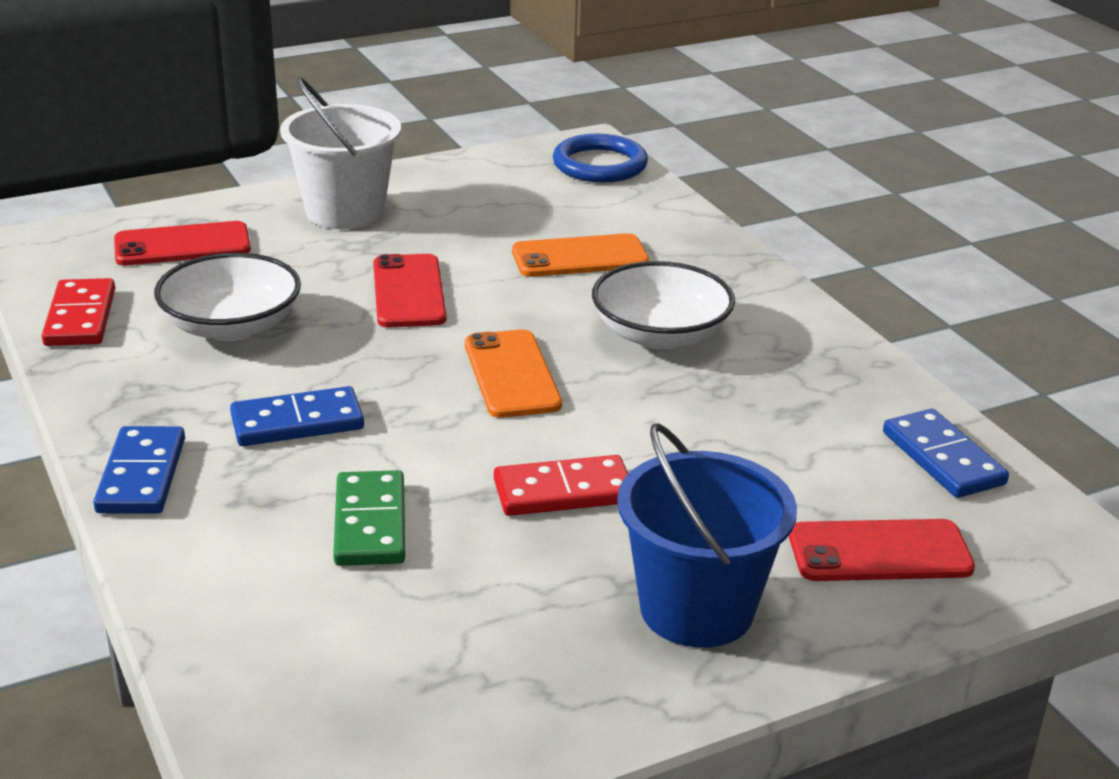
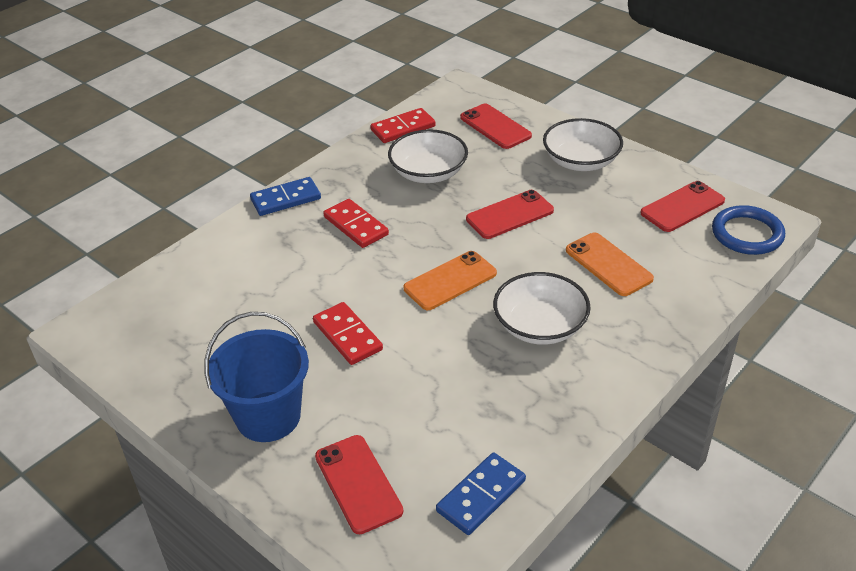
camera: 70 degrees right, 10 degrees up
blue domino [230,386,364,446] -> red domino [323,199,389,248]
white bucket [280,77,401,229] -> white bowl [543,118,623,171]
green domino [333,470,405,566] -> none
none -> red phone [641,181,725,232]

